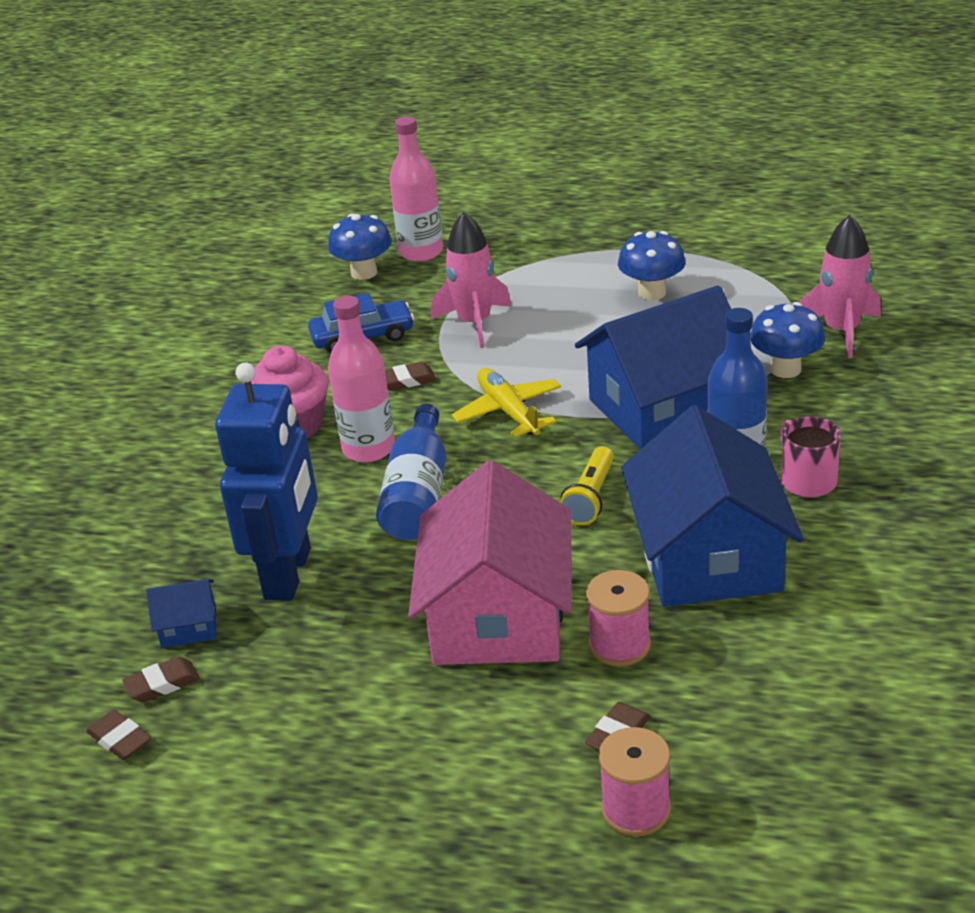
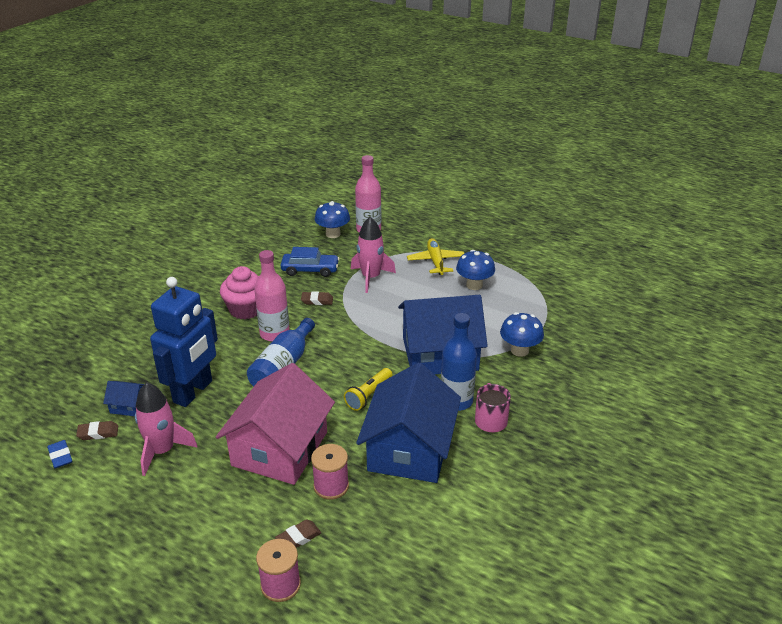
camera: 15 degrees right, 0 degrees up
brown eraser [86,710,151,760] -> blue eraser [47,440,73,468]
yellow plane [452,368,561,437] -> yellow plane moved to [407,238,464,275]
pink rocket [799,215,881,358] -> pink rocket moved to [135,382,197,476]

